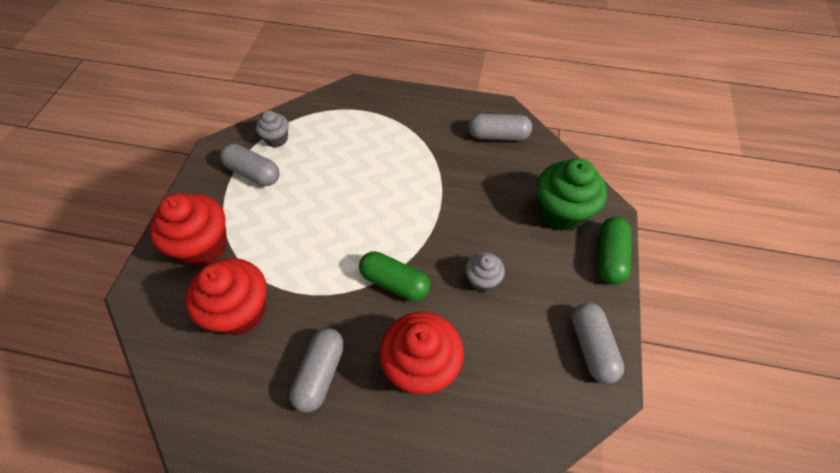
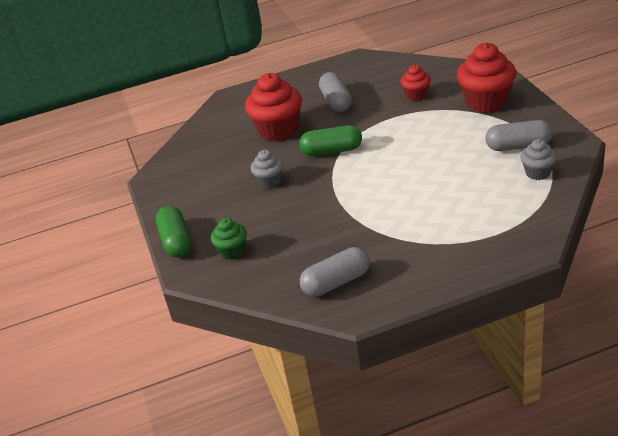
camera: 155 degrees right, 20 degrees down
red cupcake [185,258,267,335] -> red cupcake [401,65,431,101], size x0.54
green cupcake [537,158,607,231] -> green cupcake [211,218,247,260], size x0.54
grey capsule [572,303,624,384] -> none

